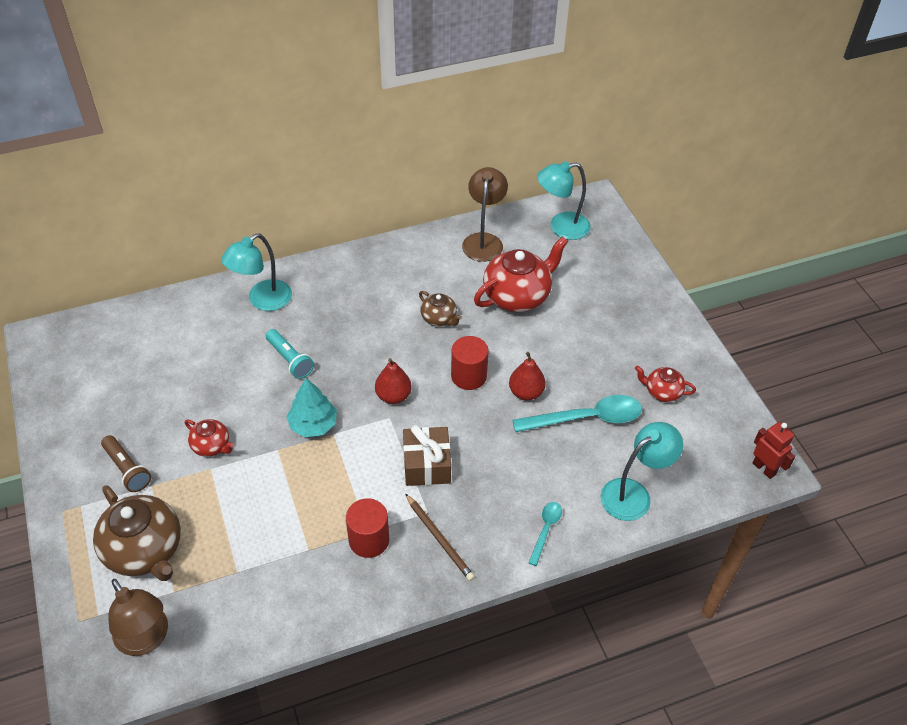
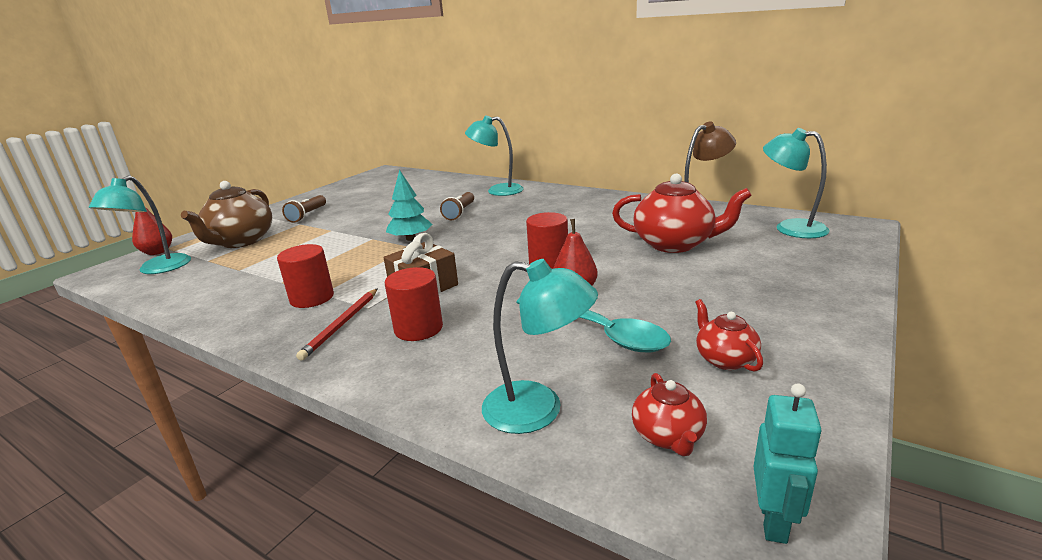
camera: 55 degrees right, 25 degrees down
brown lamp [109,579,168,656] -> turquoise lamp [89,175,191,274]
red teapot [185,419,234,457] -> red teapot moved to [632,373,707,456]
turquoise flashlight [266,329,314,379] -> brown flashlight [440,192,474,220]
red pear [375,358,412,404] -> red pear moved to [132,207,172,255]
brown pencil [405,493,475,581] -> red pencil [296,288,378,360]
brown teapot [419,291,462,326] -> none
turquoise spoon [529,502,562,566] -> none
red robot [753,422,795,479] -> turquoise robot [753,383,822,544]
none -> red cylinder [385,267,443,341]

